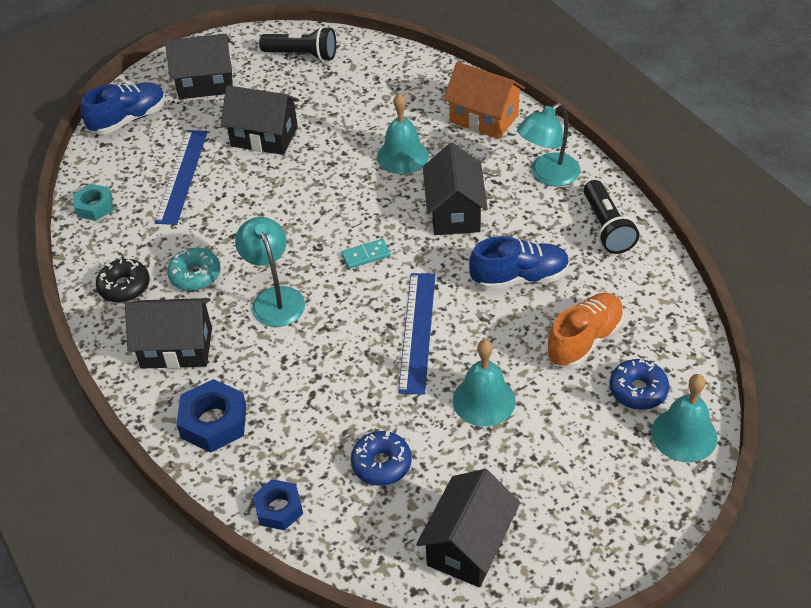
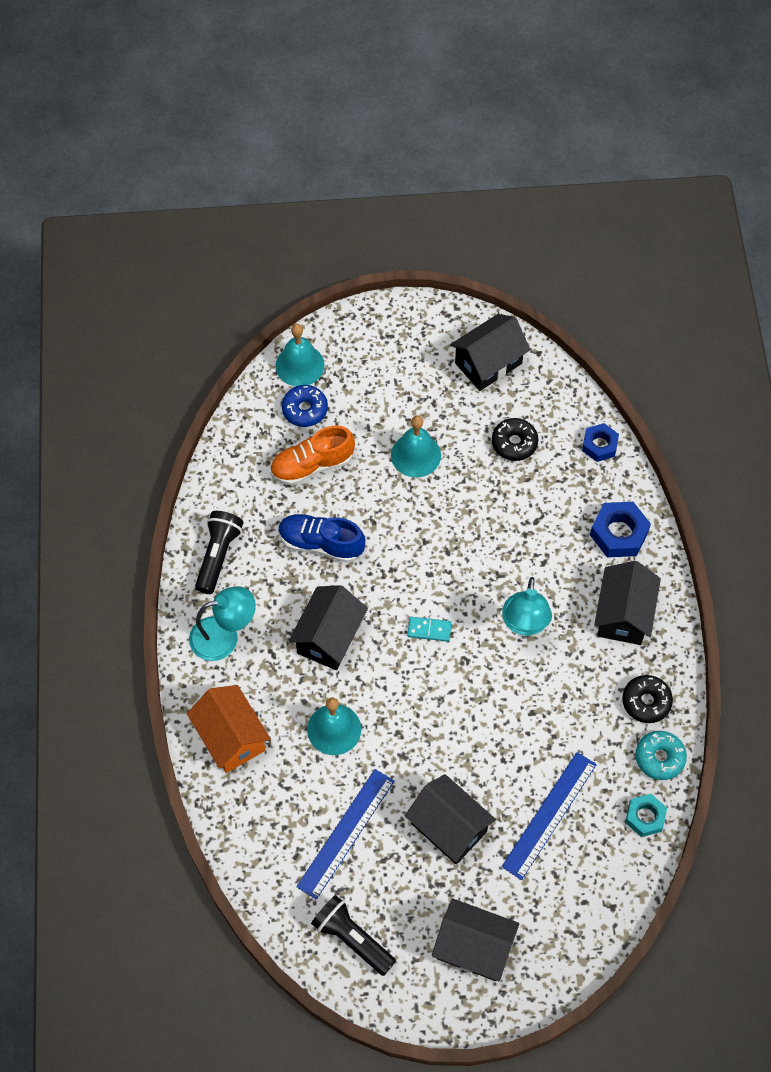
camera: 155 degrees left, 15 degrees up
blue shoe [81,82,166,135] -> none
black house [125,298,212,369] -> black house turned 75 degrees clockwise [594,561,661,645]
turquoise donut [167,248,221,291] -> turquoise donut moved to [635,731,687,780]
blue donut [351,431,412,486] -> black donut [492,418,538,461]
blue ruler [398,273,435,395] -> blue ruler moved to [296,769,394,900]

